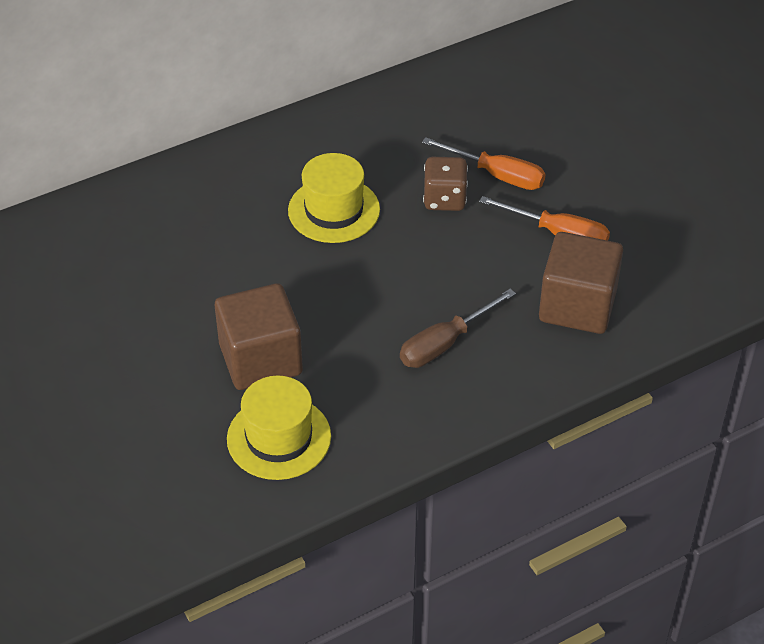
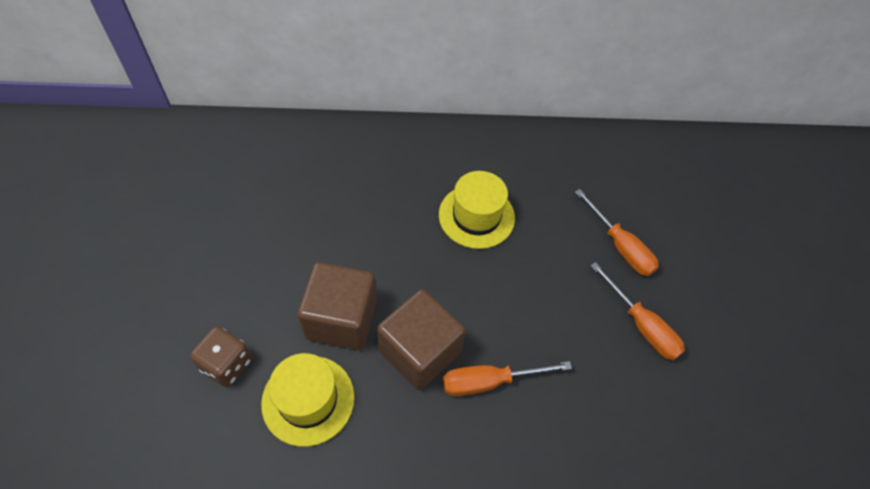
camera: 25 degrees right, 10 degrees up
brown screwdriver [400,289,516,368] -> orange screwdriver [443,361,572,396]
brown dice [423,157,468,211] -> brown dice moved to [190,326,252,387]
brown cube [539,232,623,334] -> brown cube moved to [377,289,466,390]

